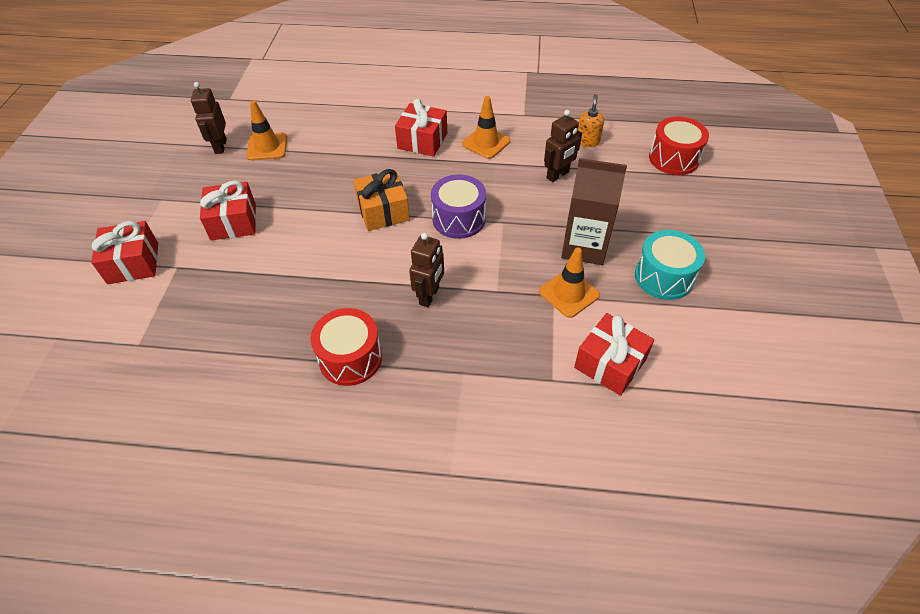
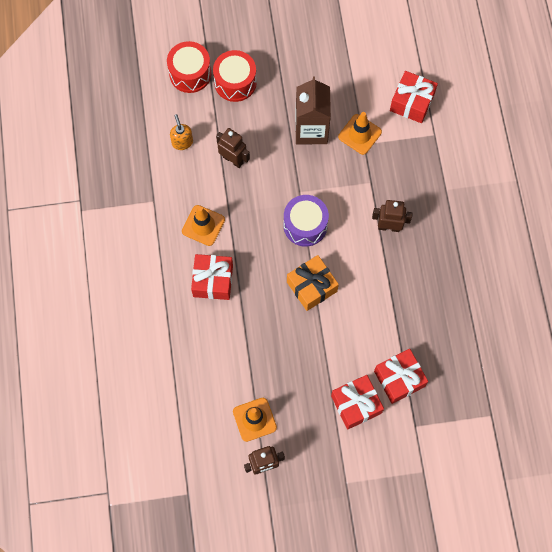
camera: 105 degrees left, 20 degrees up
red gift [91,221,158,284] -> red gift moved to [374,349,428,404]
red drum [310,308,382,386] -> red drum moved to [213,50,257,102]
orange soap dispenser [578,94,604,147] -> orange soap dispenser turned 75 degrees clockwise [170,114,193,150]
turquoise drum [635,230,705,300] -> none

